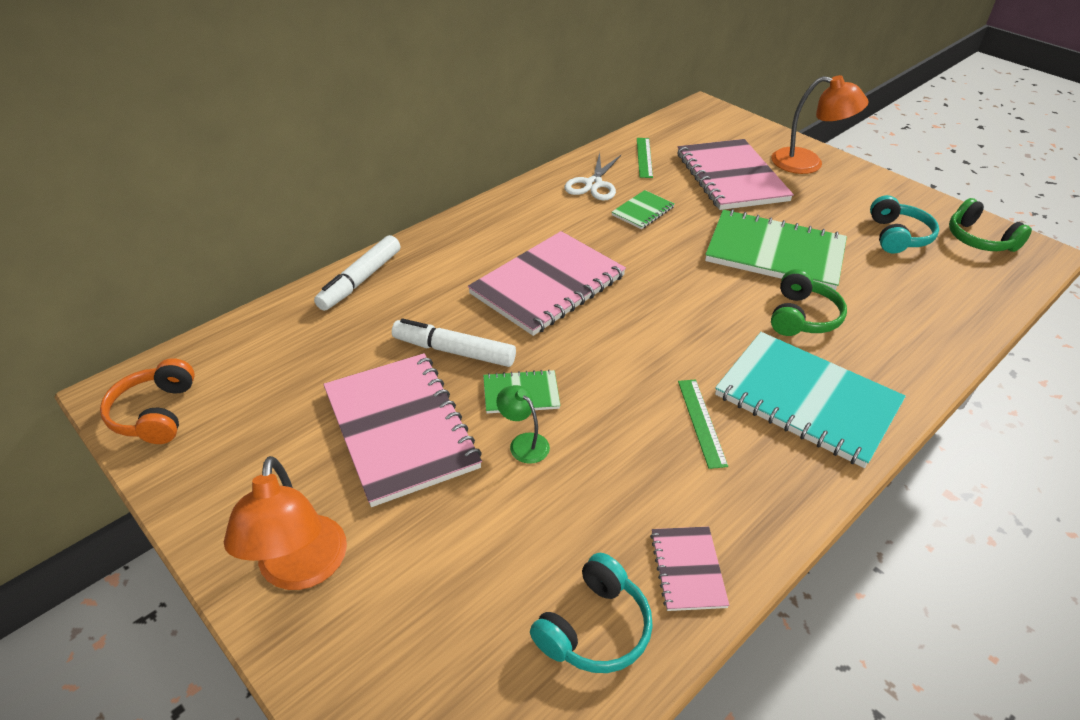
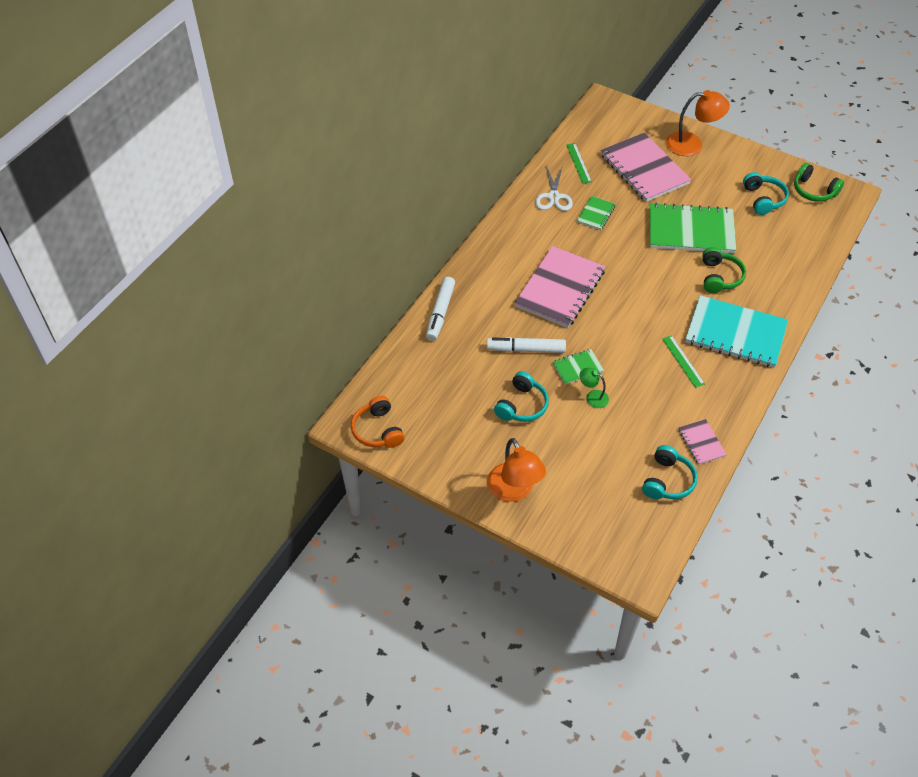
camera: 15 degrees left, 10 degrees up
pink notebook [323,353,482,507] -> turquoise headphones [494,371,549,422]

